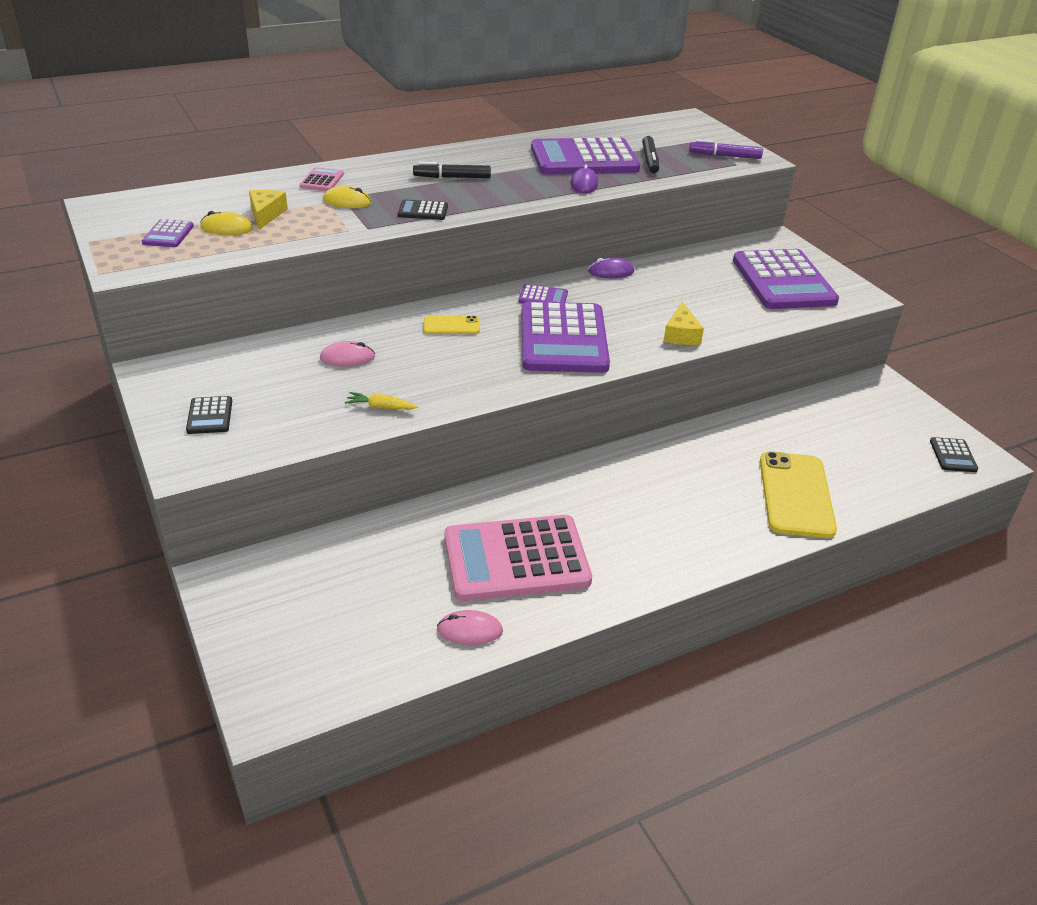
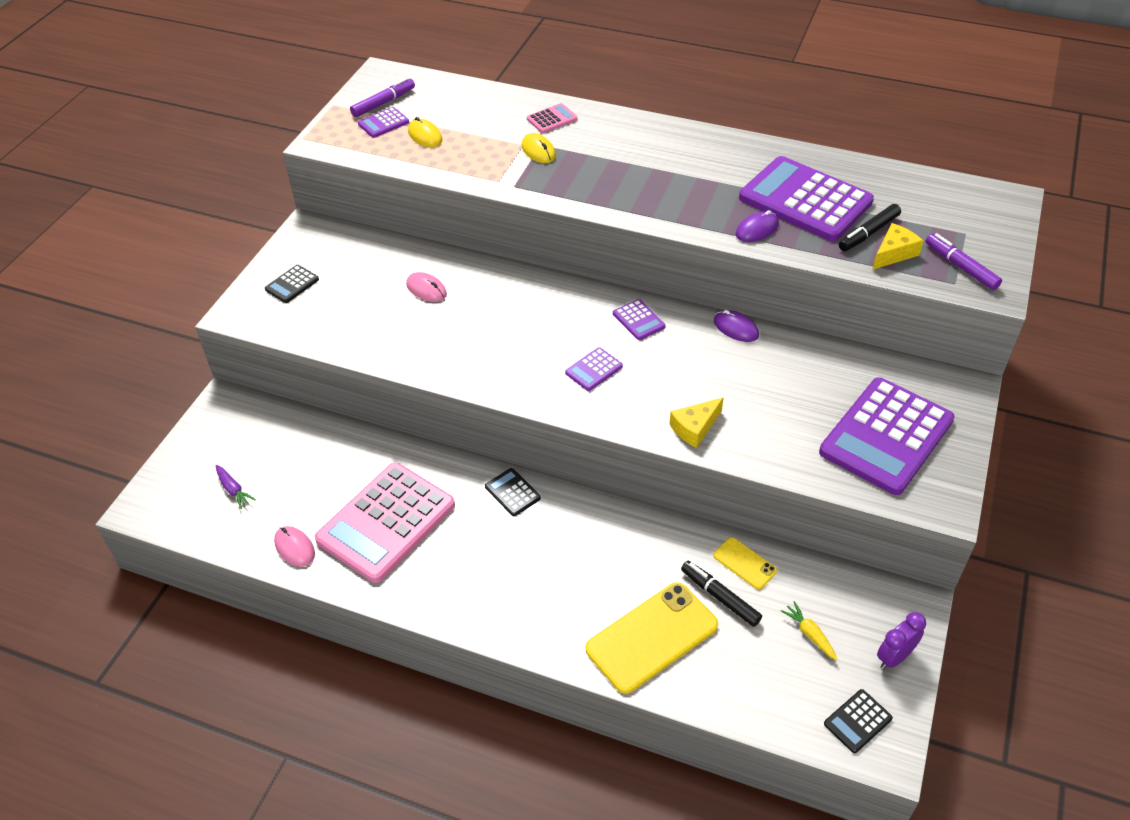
camera: 50 degrees right, 10 degrees up
yellow cheese [249,190,288,230] -> yellow cheese moved to [872,223,924,270]
yellow carrot [345,392,418,410] -> yellow carrot moved to [780,601,838,661]
black calculator [398,199,448,220] -> black calculator moved to [485,468,541,516]
black marker [413,162,491,178] -> black marker moved to [681,561,762,627]
yellow phone [424,316,480,334] -> yellow phone moved to [713,537,777,589]
pink calculator [444,515,592,601] -> pink calculator turned 90 degrees counterclockwise [315,463,455,583]
purple calculator [521,301,610,373] -> purple calculator [565,347,623,391], size x0.42
none -> purple carrot [216,465,256,509]
none -> purple marker [350,77,415,117]
none -> purple clock [877,612,926,669]

